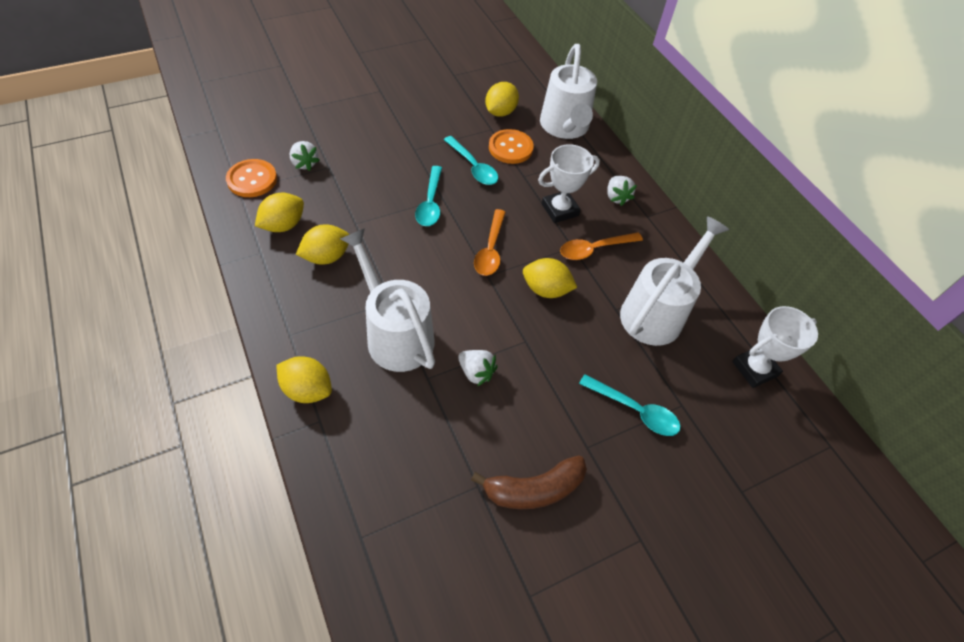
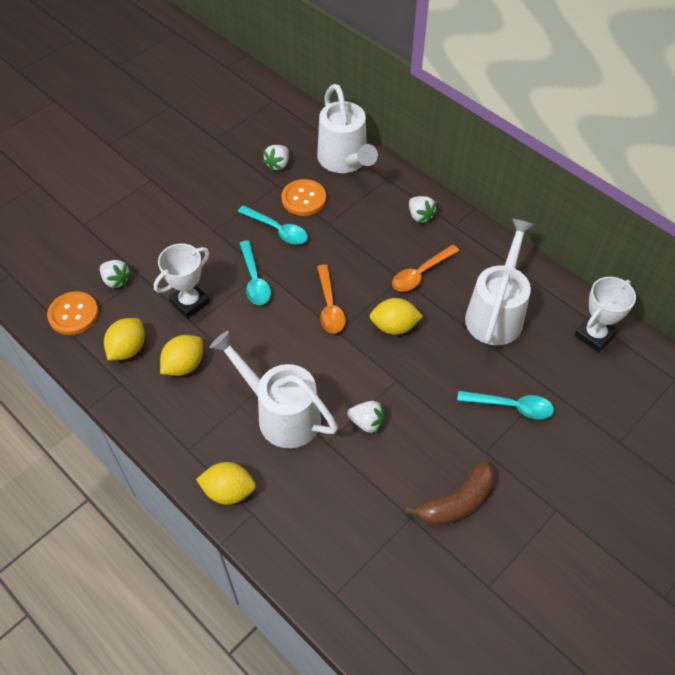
camera: 15 degrees left, 0 degrees up
yellow lemon [485,82,519,117] -> white strawberry [263,145,289,172]
white trophy [538,144,600,223] -> white trophy moved to [154,244,210,319]

